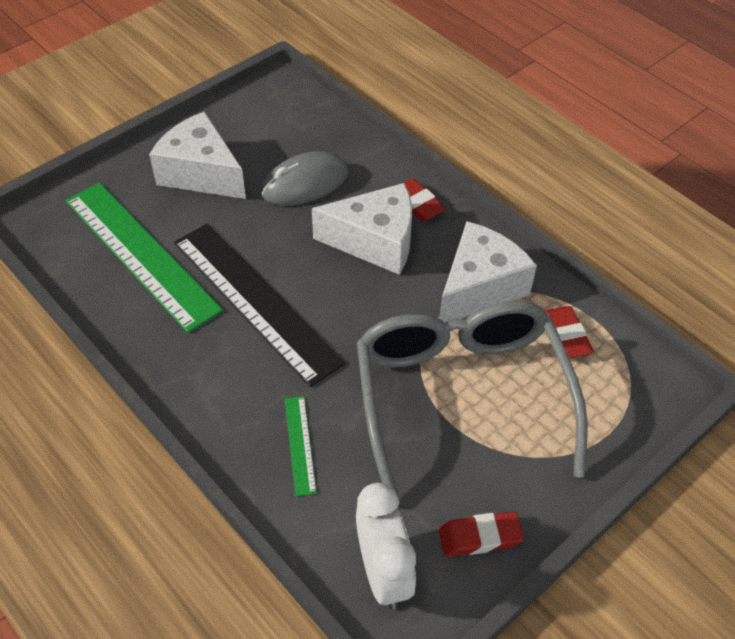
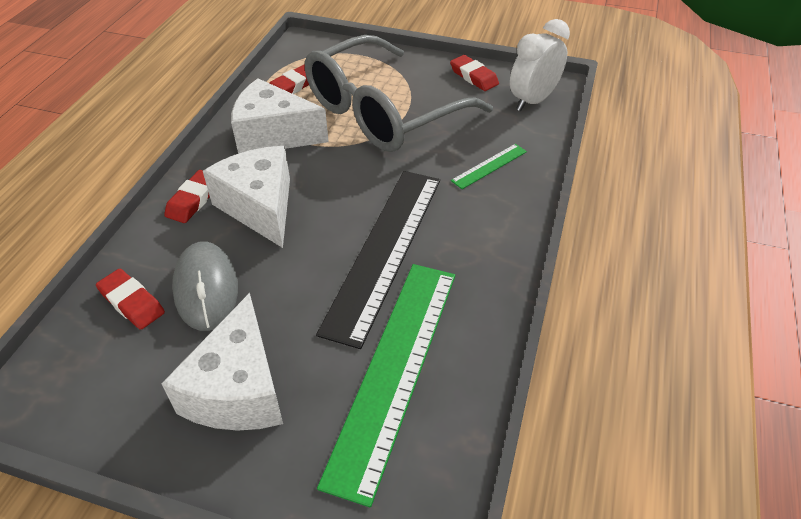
camera: 120 degrees left, 5 degrees down
grey mouse [261,151,349,205] -> grey mouse turned 45 degrees clockwise [172,241,238,331]
none -> red eraser [96,269,165,330]

